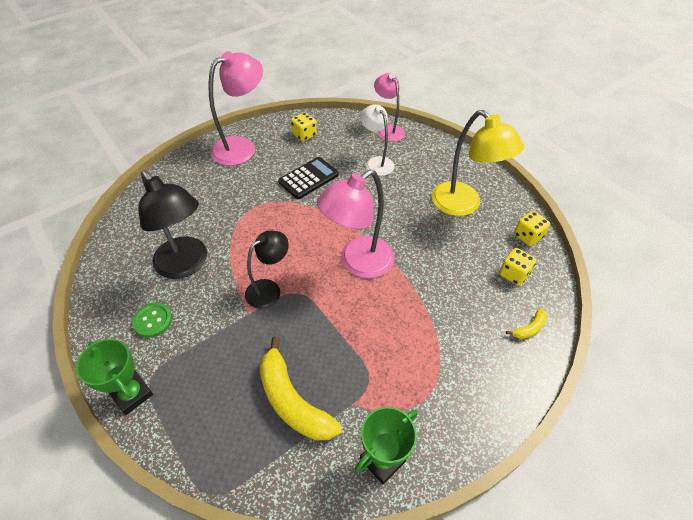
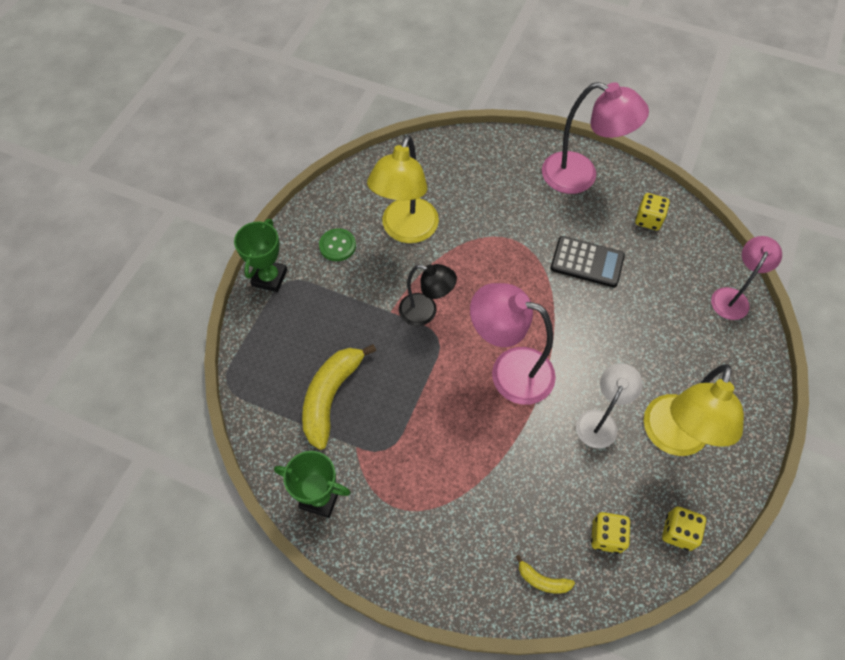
camera: 60 degrees right, 10 degrees up
black lamp [138,170,207,279] -> yellow lamp [367,135,439,243]
white lamp [361,104,395,176] -> white lamp moved to [576,363,643,449]

